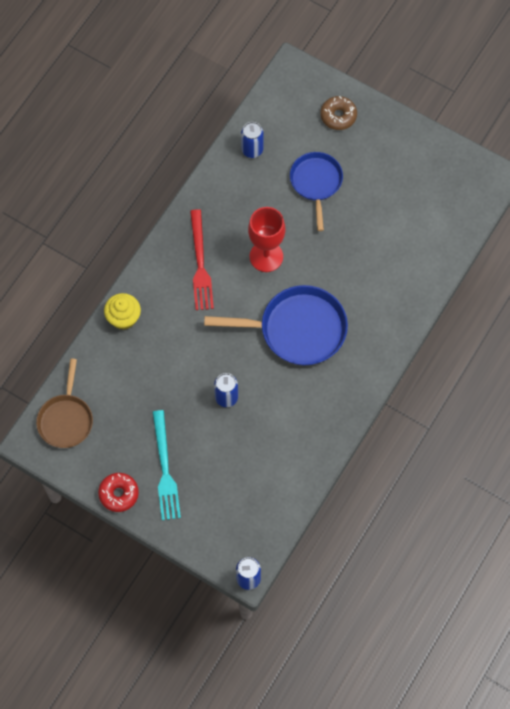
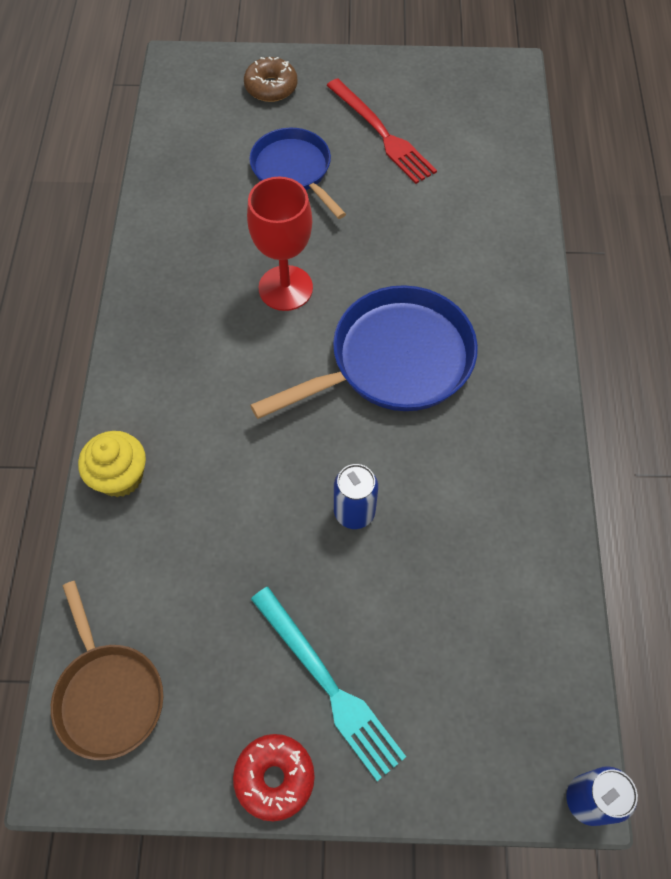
camera: 30 degrees left, 5 degrees down
red fork [190,209,214,310] -> red fork moved to [326,78,437,184]
blue can [241,122,264,158] -> none

